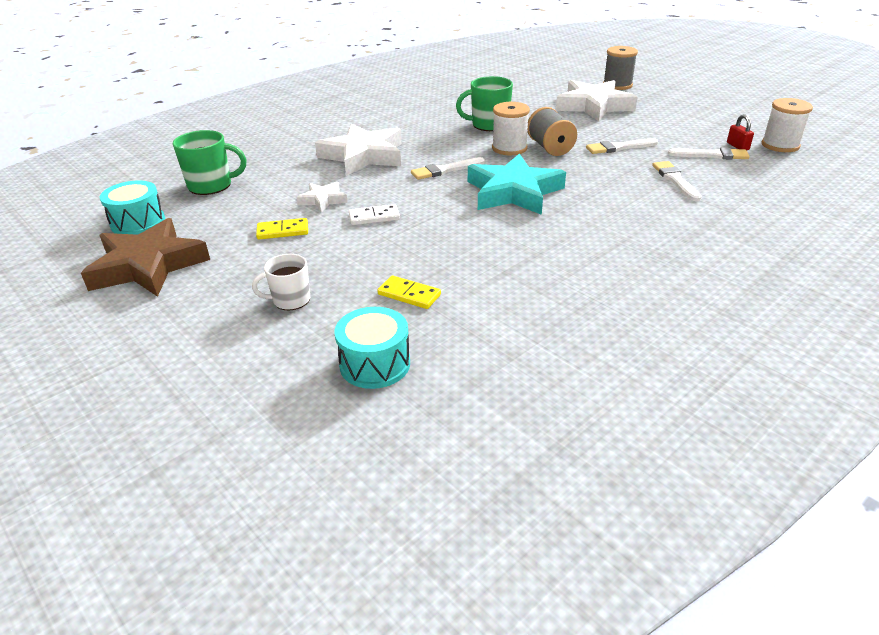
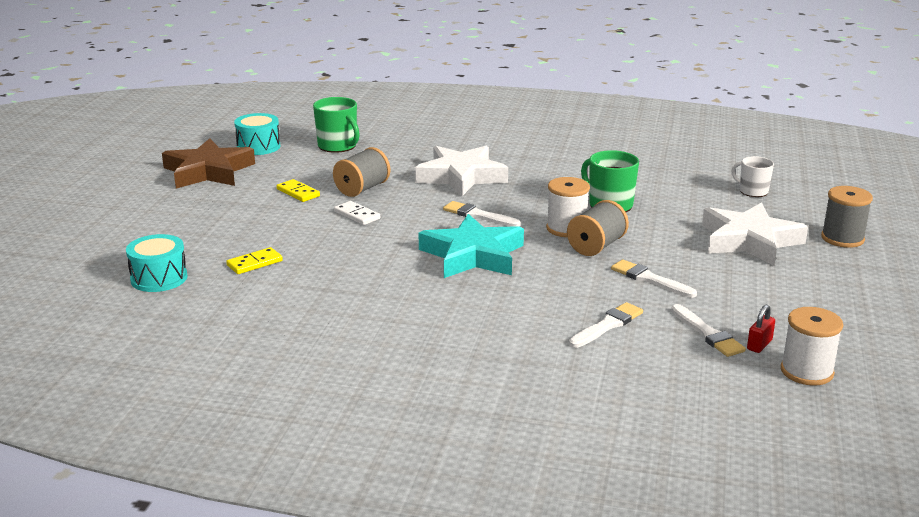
camera: 55 degrees right, 10 degrees down
white mug [252,254,310,310] -> white mug moved to [731,156,774,197]
white star [296,182,348,213] -> grey spool [333,147,390,197]
yellow domino [377,275,441,309] -> yellow domino turned 60 degrees clockwise [226,247,283,274]

